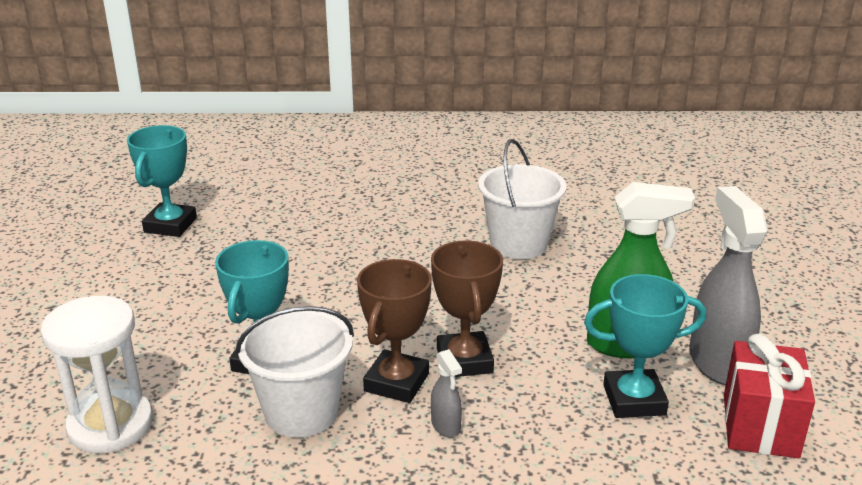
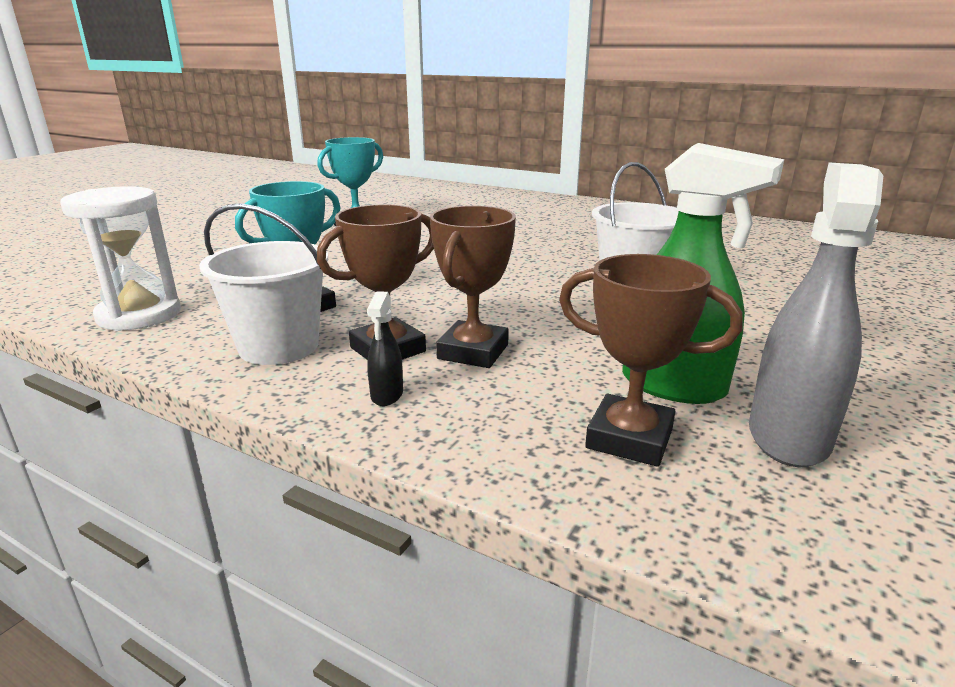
camera: 30 degrees right, 5 degrees down
grey spray bottle [431,349,462,438] -> black spray bottle [367,291,403,406]
turquoise trophy [584,274,706,418] -> brown trophy [559,254,742,467]
red gift [724,334,815,458] -> none

